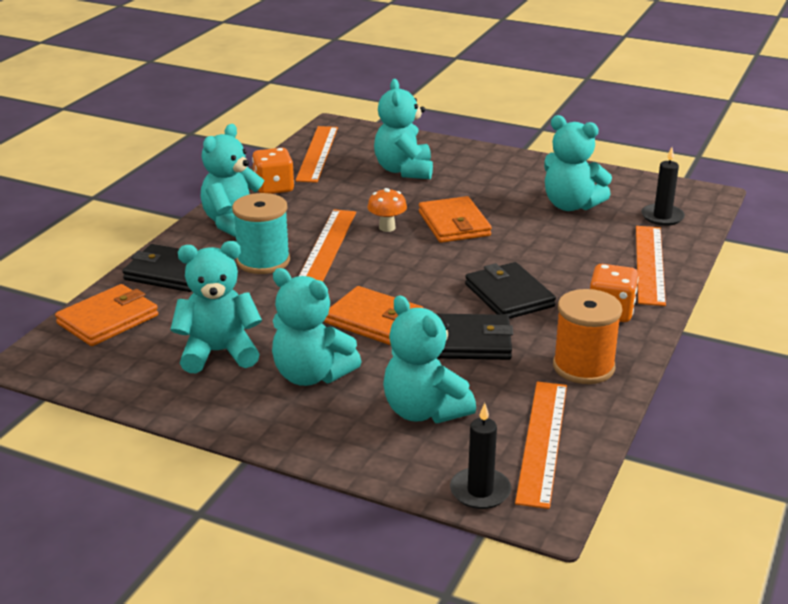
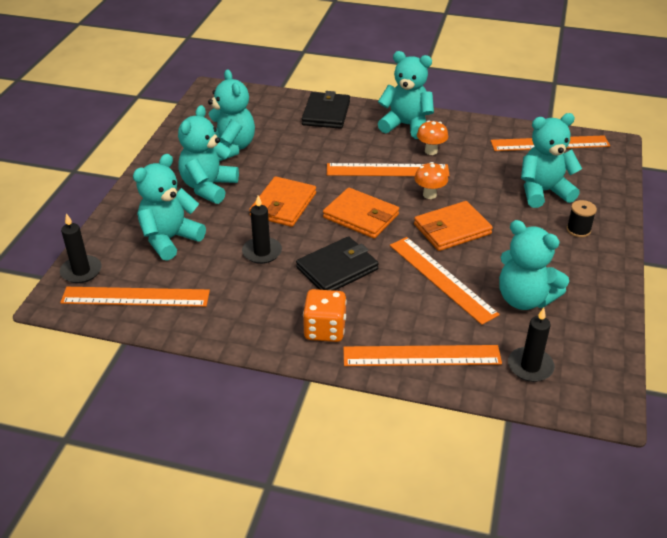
camera: 80 degrees right, 10 degrees up
orange wallet [55,284,158,346] -> orange wallet moved to [323,188,399,238]
turquoise spool [232,193,290,274] -> none
orange dice [252,148,294,194] -> none
black wallet [435,313,513,360] -> black candle [242,195,282,264]
turquoise teddy bear [544,115,612,211] -> turquoise teddy bear turned 75 degrees counterclockwise [499,220,569,310]
orange spool [553,289,622,384] -> none
none -> orange ruler [390,237,500,325]
none -> orange mushroom [417,120,448,155]
none -> black spool [567,200,597,237]

